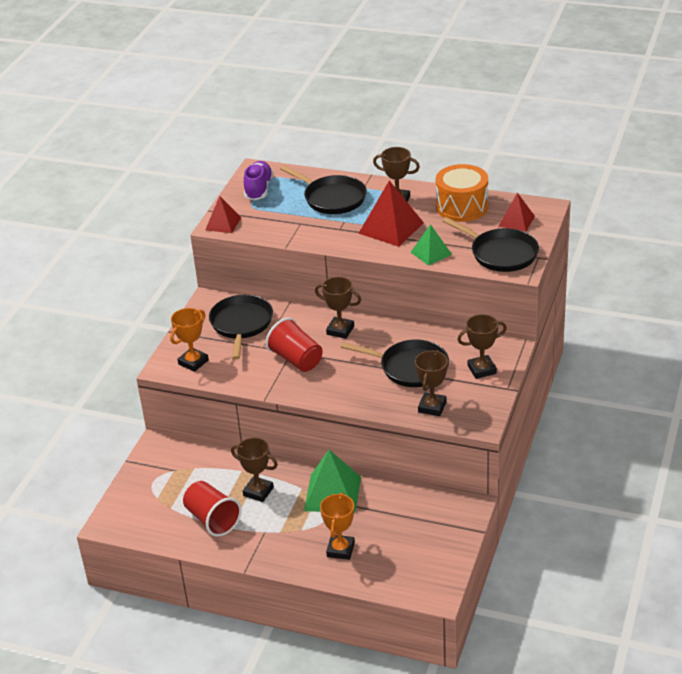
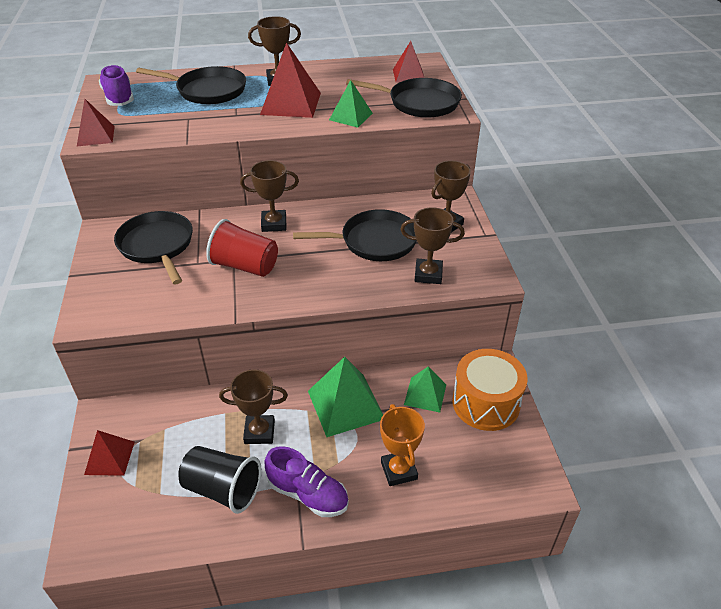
camera: 30 degrees left, 5 degrees up
orange trophy [170,308,209,372] -> none
red cup [183,481,242,537] -> black cup [178,446,262,514]
brown trophy [415,350,448,416] -> brown trophy turned 75 degrees counterclockwise [400,207,465,284]
orange drum [436,164,488,222] -> orange drum moved to [452,349,528,431]
none -> red pyramid [84,430,135,476]
none -> purple shoe [264,446,349,517]
none -> green pyramid [404,366,446,413]

